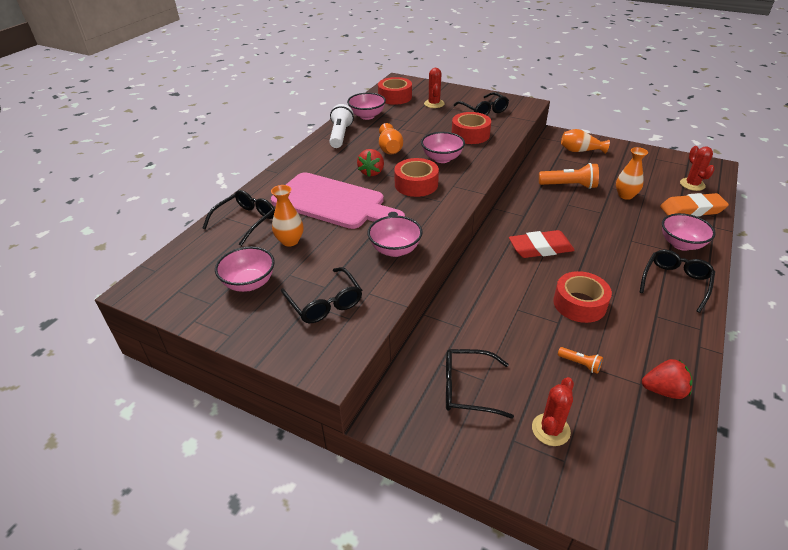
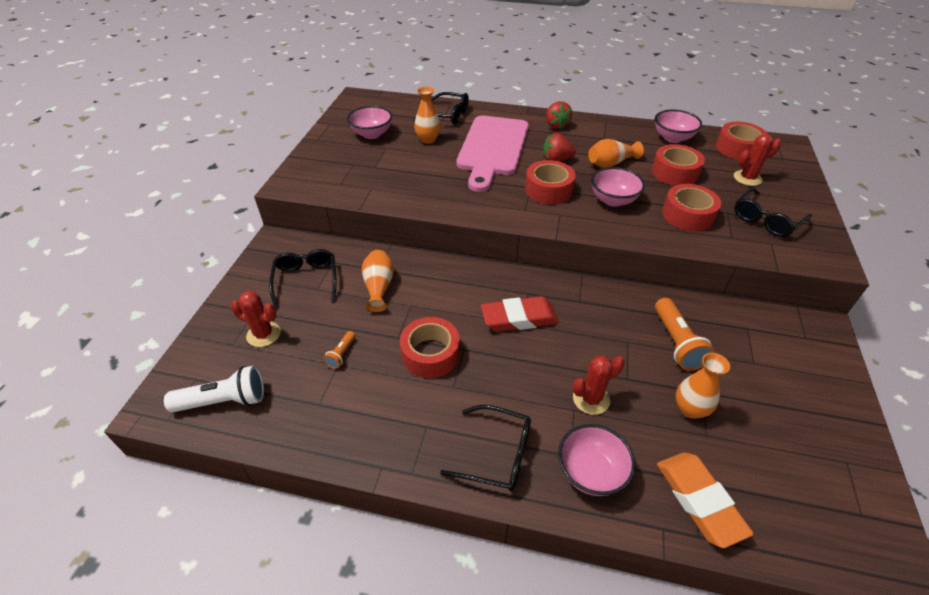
camera: 75 degrees right, 5 degrees up
black glasses [281,267,362,323] -> none
white flashlight [329,104,354,148] -> white flashlight moved to [164,365,264,412]
pink bowl [367,216,423,257] -> none
red eraser [509,230,575,258] -> red eraser turned 75 degrees counterclockwise [481,296,559,332]
orange vase [561,129,610,154] -> orange vase moved to [362,250,394,312]
red strawberry [642,359,692,399] -> red strawberry moved to [546,101,572,129]
red cactus [680,146,715,191] -> red cactus moved to [573,356,625,415]
none -> red tape [652,144,705,186]

